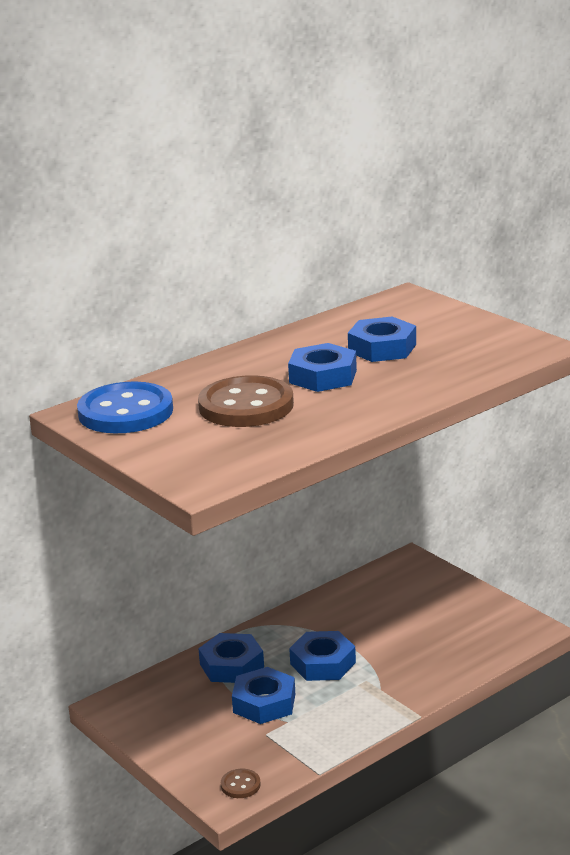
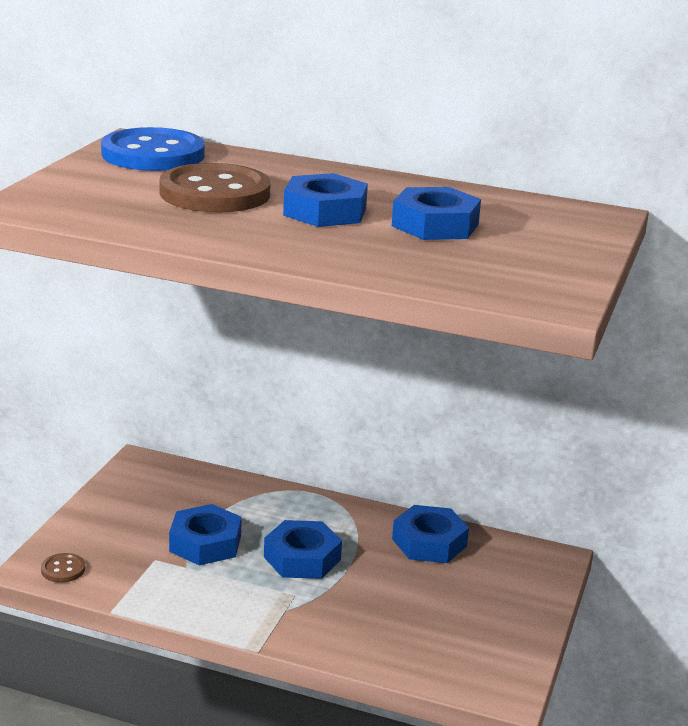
camera: 55 degrees right, 0 degrees up
blue nut [198,633,264,683] -> blue nut moved to [392,505,469,563]

